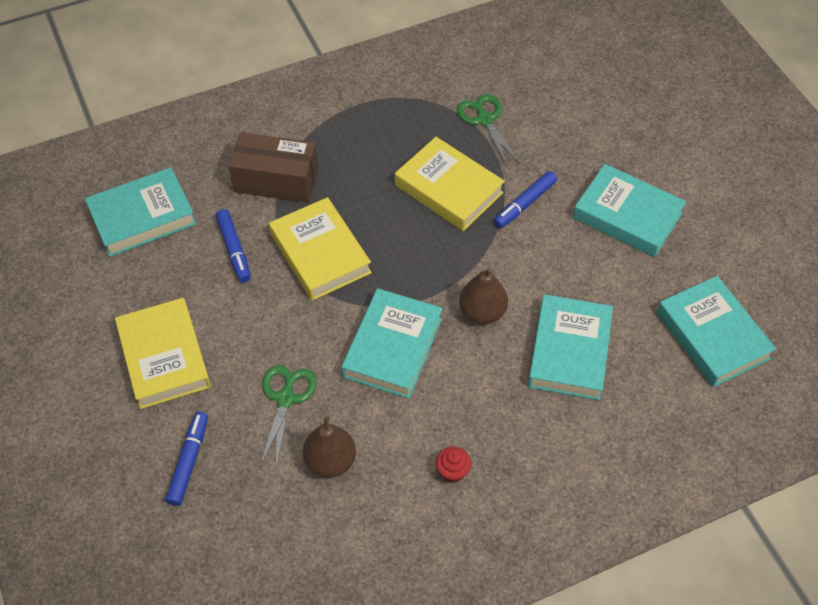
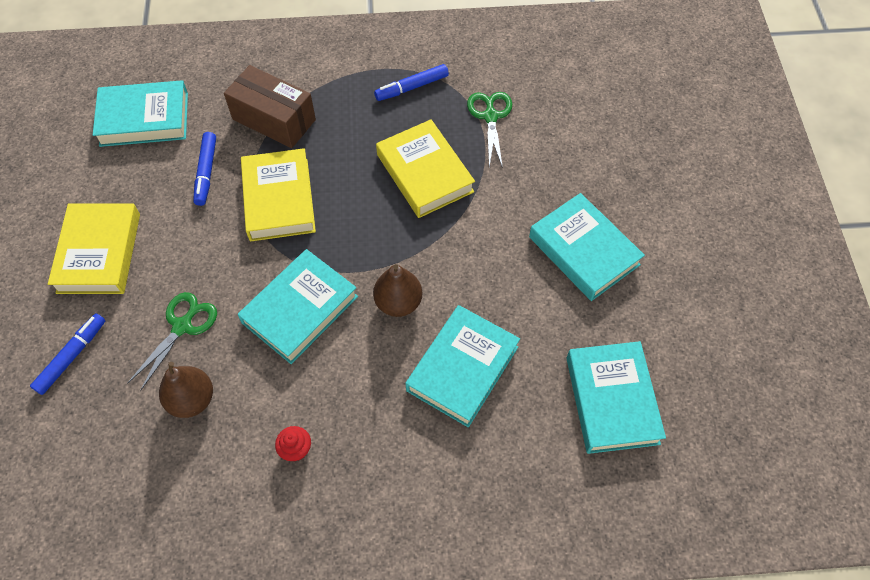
camera: 20 degrees right, 5 degrees up
blue marker [494,171,557,229] -> blue marker moved to [374,64,449,101]

